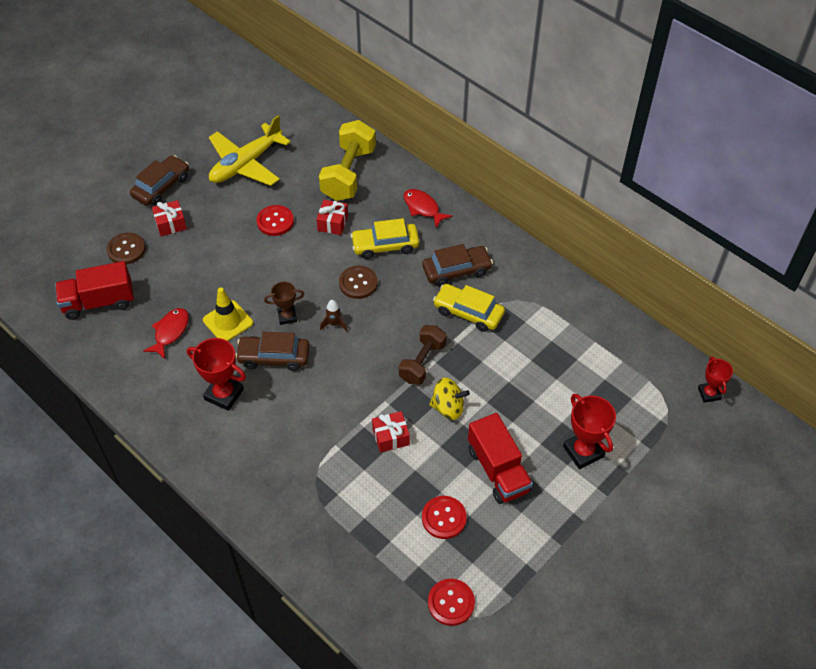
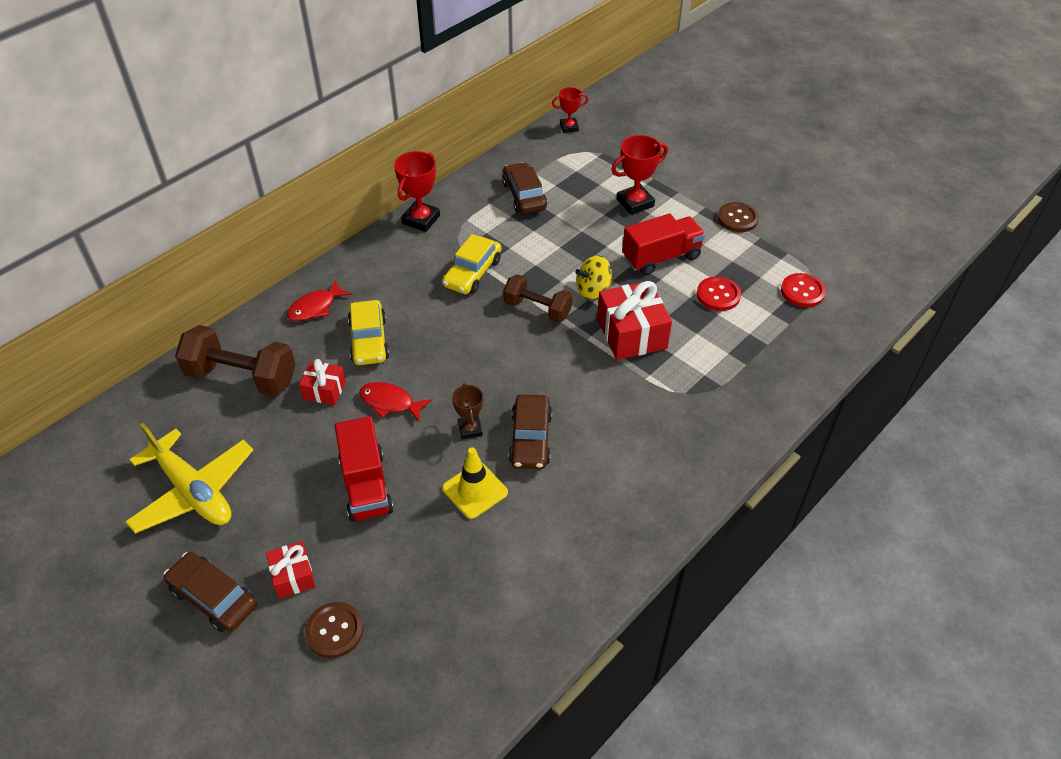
camera: 90 degrees left, 5 degrees down
red truck [55,261,134,320] -> red truck moved to [335,416,394,522]
red fish [143,308,189,359] -> red fish moved to [359,382,432,422]
red trophy [187,338,246,411] -> red trophy moved to [394,151,440,232]
red button [256,205,294,236] -> none
yellow dumbbell [319,120,376,201] -> brown dumbbell [175,325,296,396]
brown rocket [320,300,348,331] -> none
brown button [339,266,378,299] -> brown button moved to [718,202,759,232]
red gift [372,411,410,453] -> red gift [597,281,672,360], size x1.80
brown car [422,244,493,286] -> brown car moved to [502,162,547,214]
yellow spinning top [429,378,470,420] -> yellow spinning top turned 120 degrees counterclockwise [575,255,612,300]

